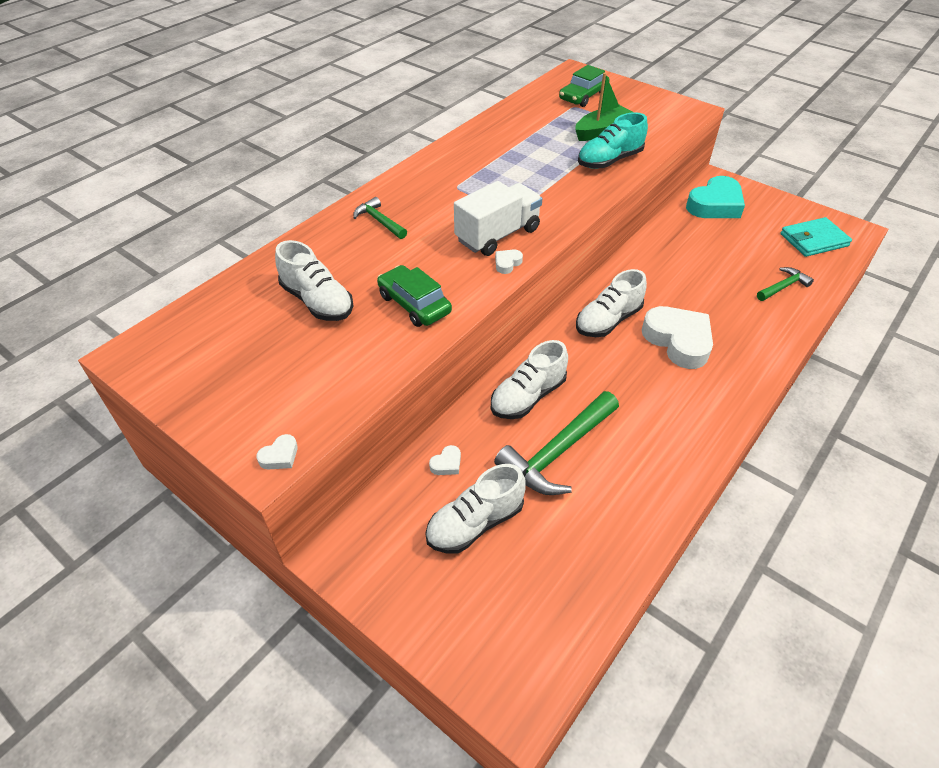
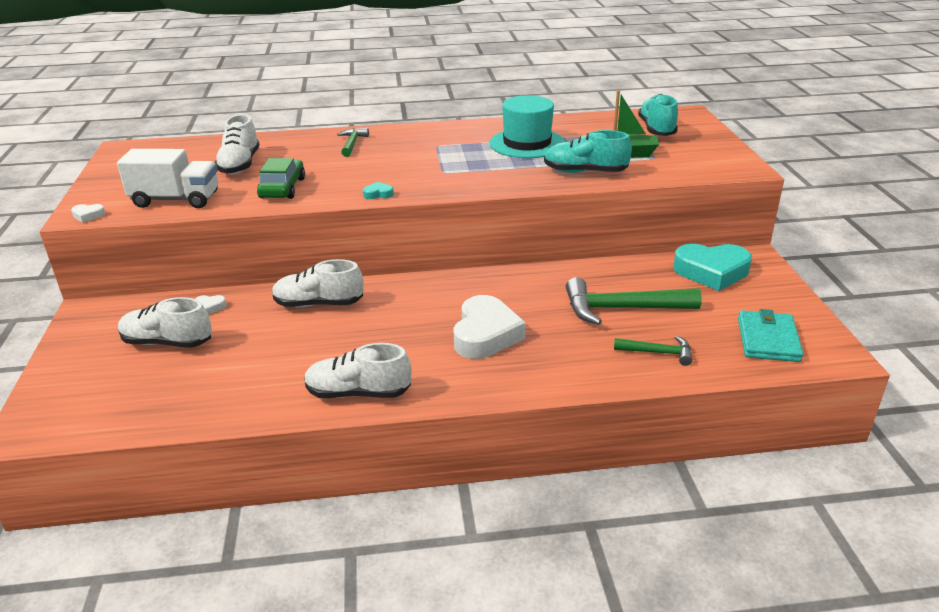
camera: 45 degrees right, 15 degrees down
white truck [454,181,542,256] -> white truck moved to [117,149,218,208]
green hammer [494,391,619,495] -> green hammer moved to [566,277,702,325]
white heart [495,250,523,274] -> turquoise heart [363,182,394,199]
green car [559,65,610,107] -> turquoise shoe [638,94,678,136]
white shoe [576,269,647,337] -> white shoe moved to [304,343,412,398]
turquoise wallet [780,217,852,257] -> turquoise wallet turned 75 degrees clockwise [738,309,803,362]
none -> turquoise hat [489,95,565,158]

